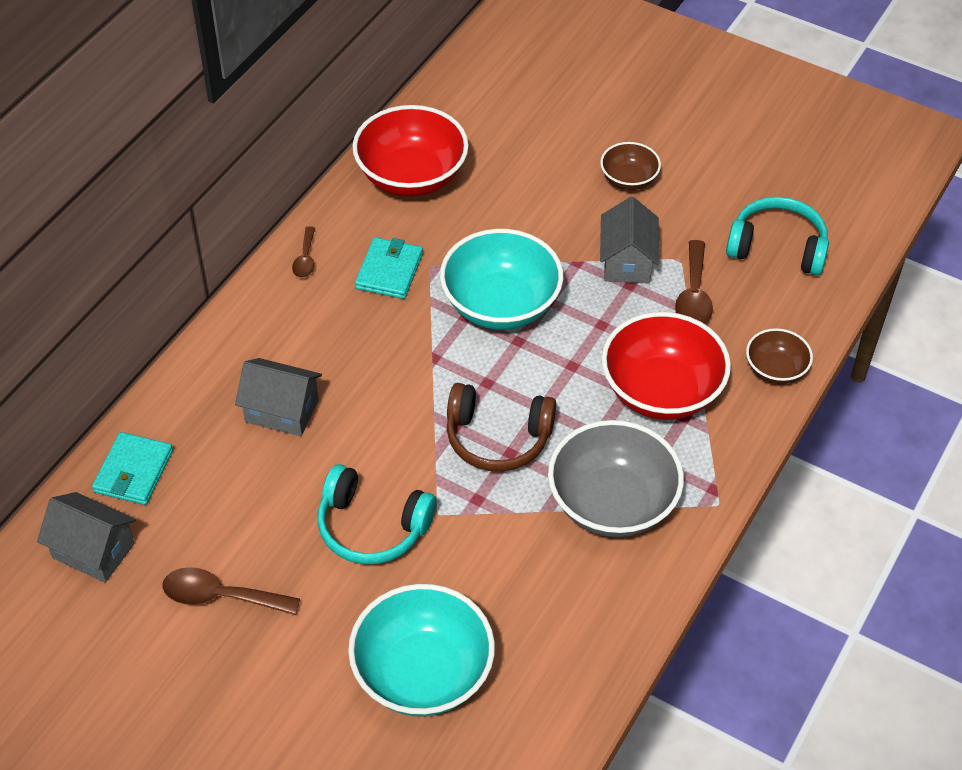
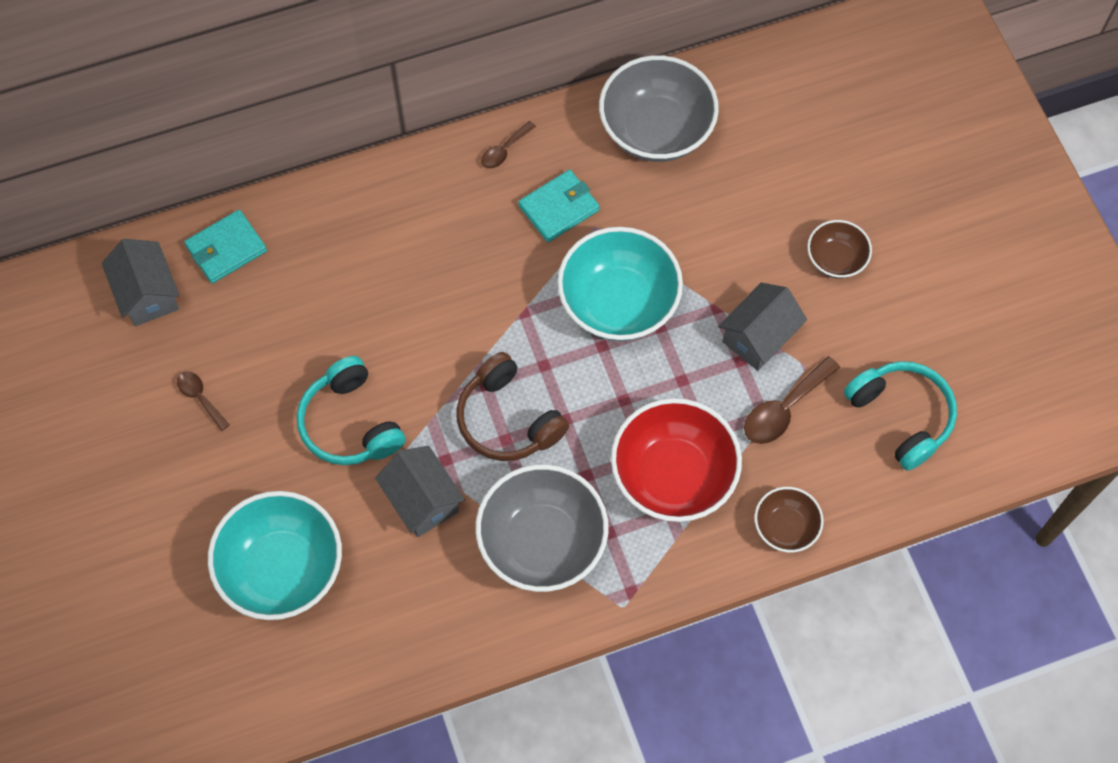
camera: 40 degrees right, 15 degrees up
brown spoon [162,567,300,615] -> brown spoon [177,371,230,431], size x0.60
grey house [235,358,322,436] -> grey house moved to [375,446,465,537]
red bowl [352,105,469,197] -> grey bowl [599,55,719,162]

